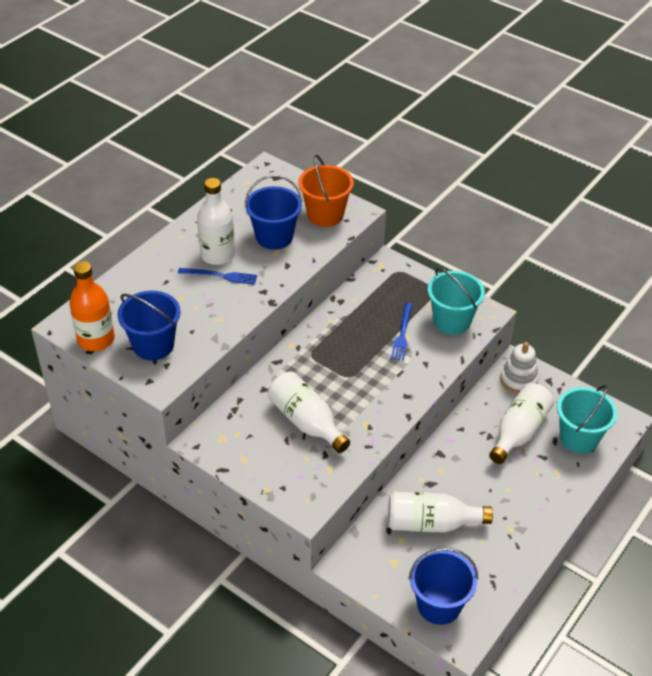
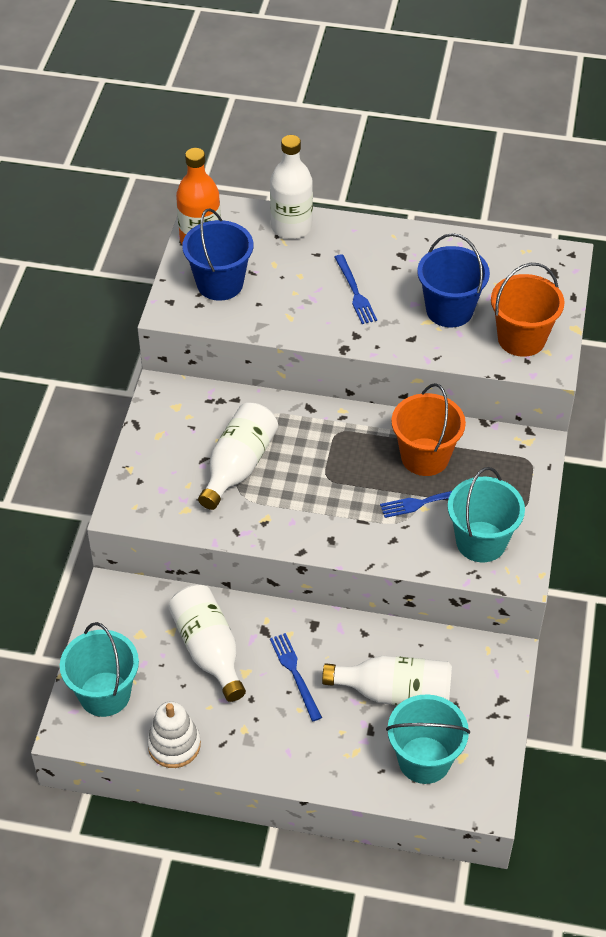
camera: 65 degrees right, 5 degrees up
white bottle [197,178,235,265] -> white bottle moved to [270,135,313,239]
blue bucket [409,548,478,625] -> turquoise bucket [60,622,139,717]
white stacking toy [500,342,538,394] -> white stacking toy moved to [147,701,201,768]
none -> blue fork [270,633,322,721]
none -> orange bucket [391,383,466,476]

